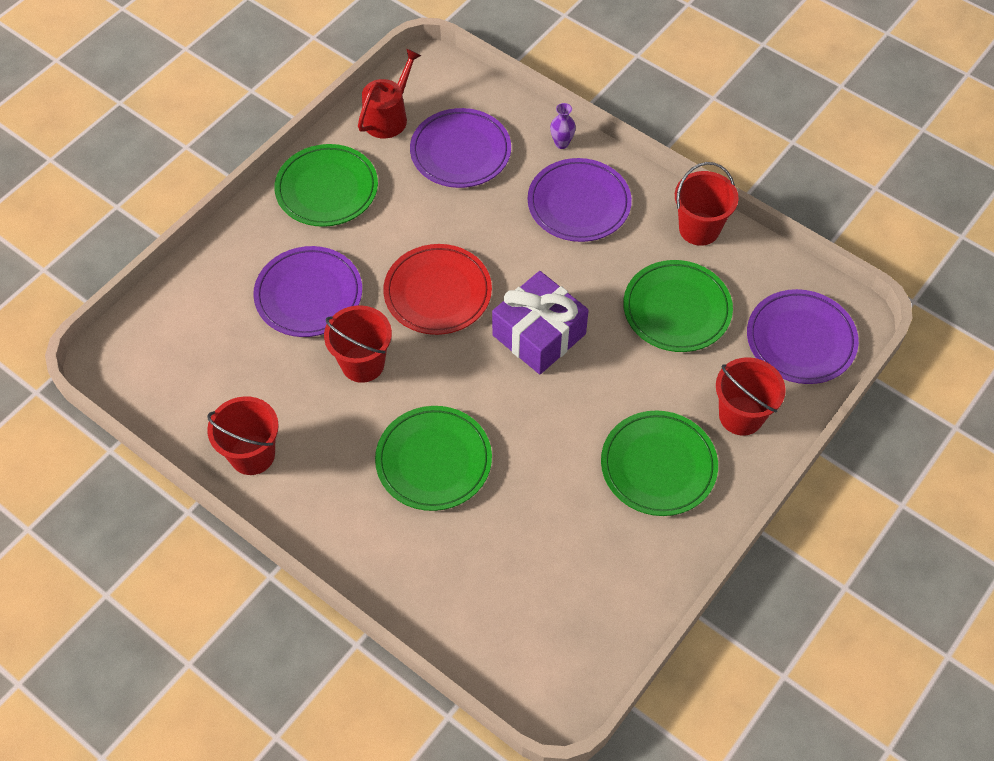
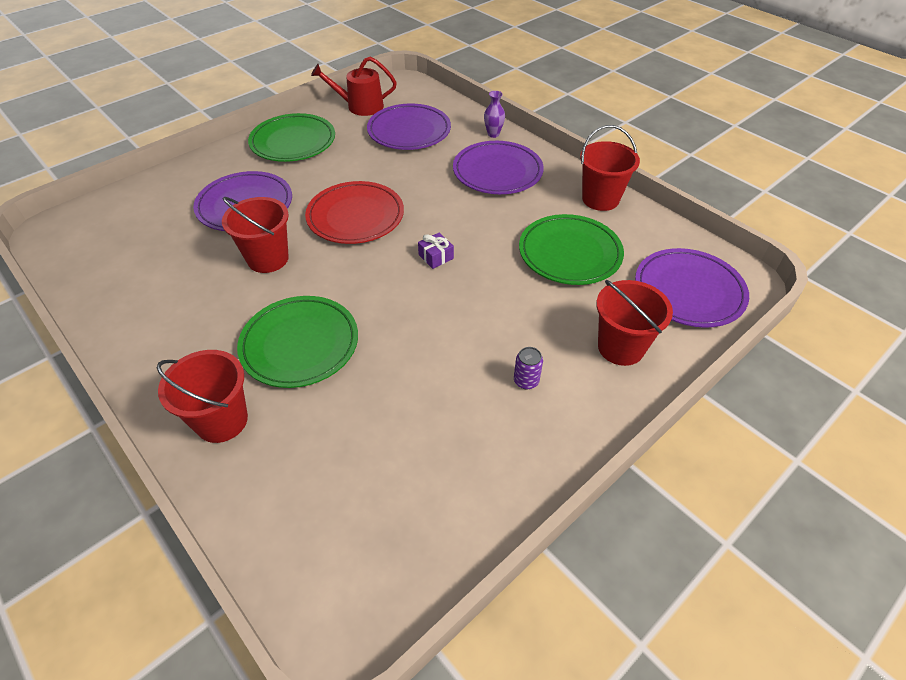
camera: 10 degrees right, 10 degrees down
red bucket [207,396,279,475] -> red bucket moved to [157,350,248,443]
red watering can [358,49,422,138] -> red watering can turned 135 degrees counterclockwise [311,57,397,116]
purple gift [492,271,589,374] -> purple gift [418,233,454,269], size x0.40
green plate [601,411,718,516] -> purple can [514,347,543,389]

